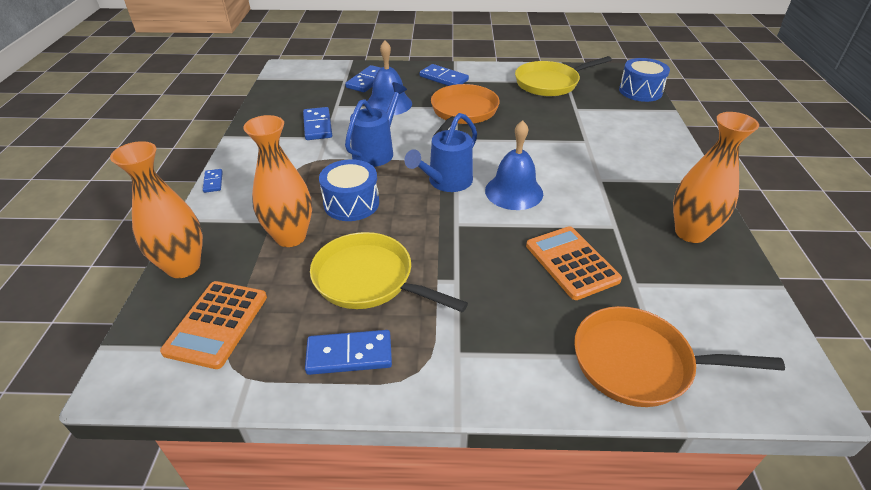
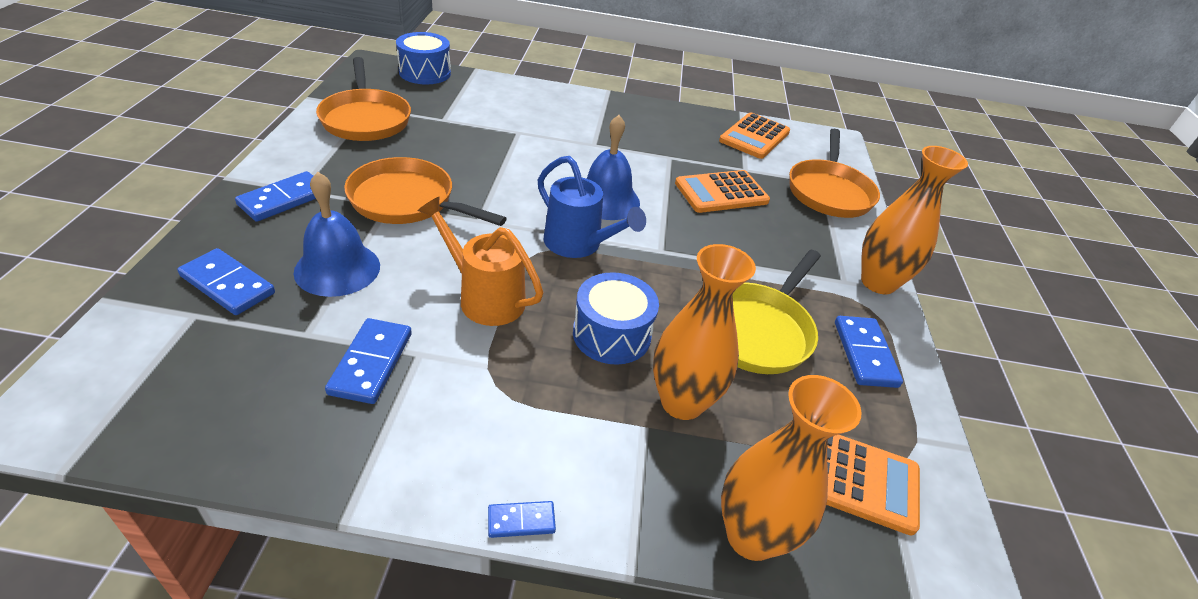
camera: 90 degrees left, 0 degrees up
blue domino [303,107,332,140] -> blue domino turned 75 degrees counterclockwise [325,318,412,404]
blue watering can [345,82,407,167] -> orange watering can [417,197,543,326]
yellow pan [515,56,612,96] -> orange pan [316,57,411,141]
orange vase [673,112,759,243] -> orange vase moved to [861,146,968,294]
none -> orange calculator [719,113,790,159]

